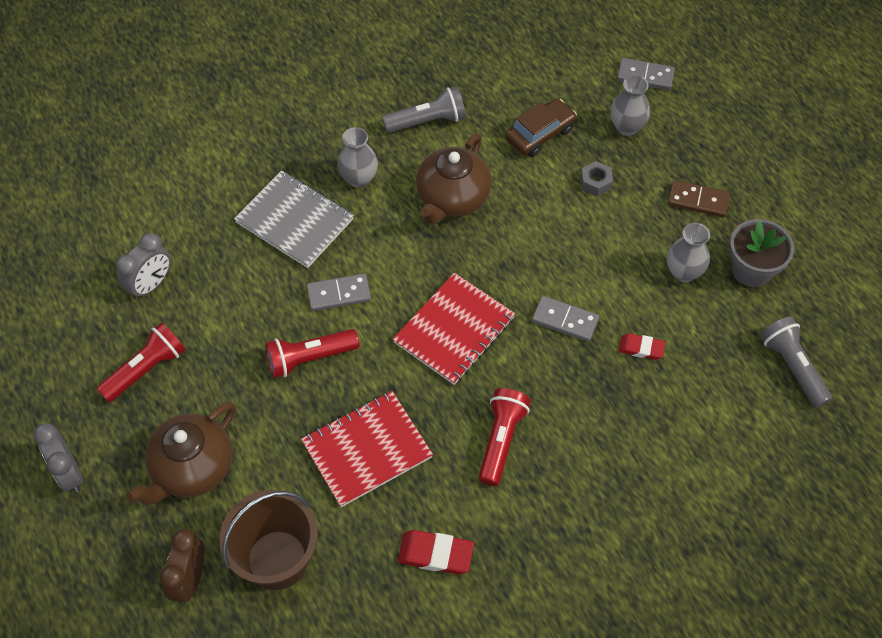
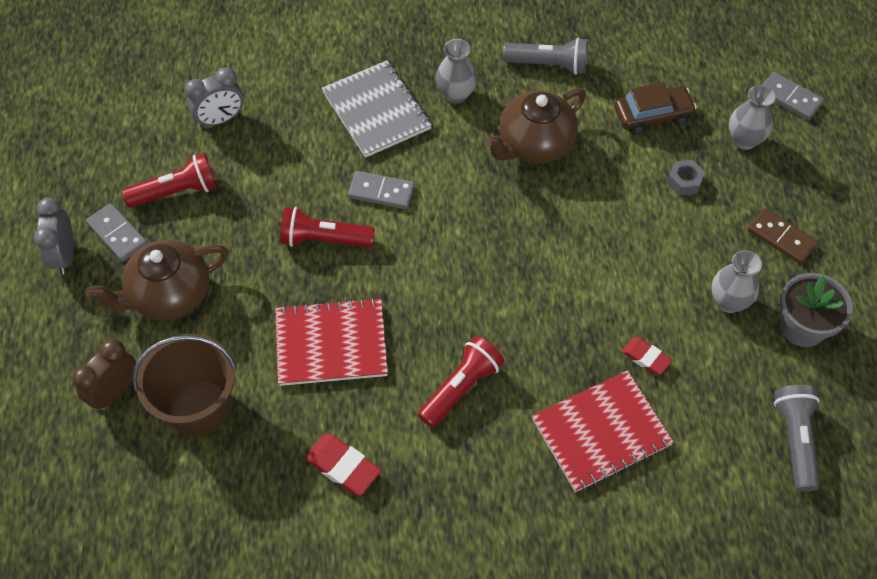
camera: 25 degrees right, 0 degrees up
red notebook [393,273,515,385] -> red notebook moved to [532,370,674,492]
grey domino [532,296,599,342] -> grey domino moved to [86,203,148,262]

